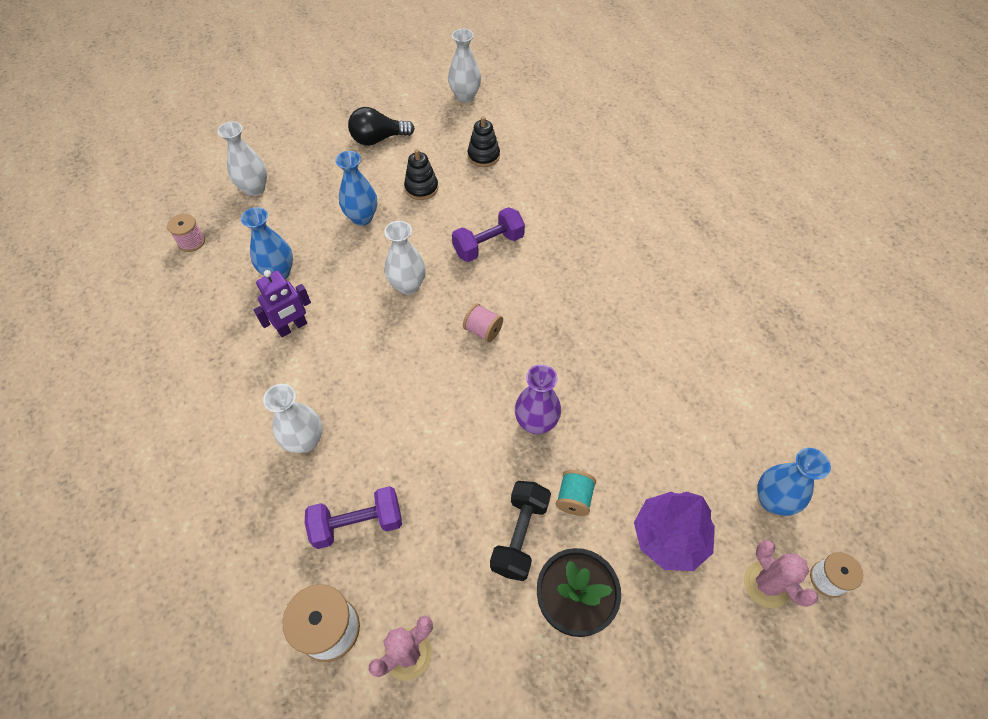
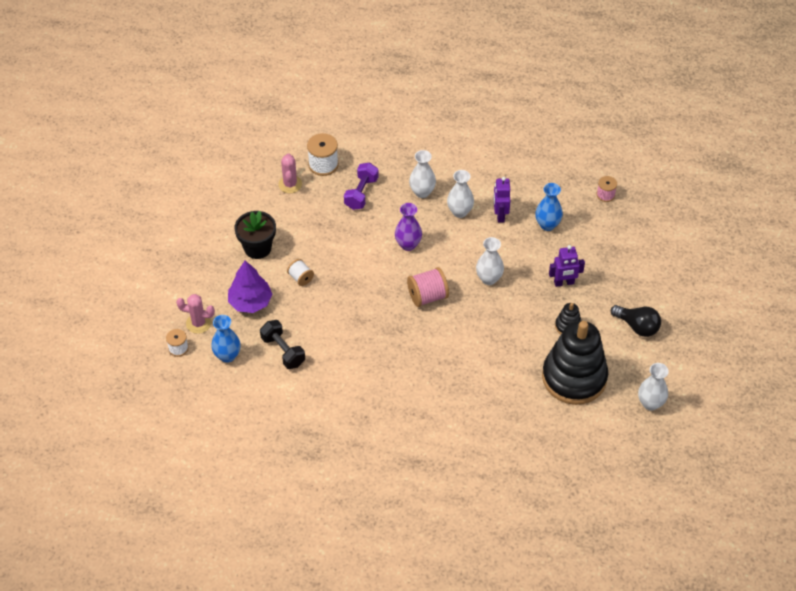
camera: 125 degrees right, 5 degrees down
white vase [217,122,267,196] -> white vase moved to [447,170,474,218]
blue vase [335,151,377,225] -> purple robot [549,245,585,287]
black light bulb [348,107,415,146] -> black light bulb turned 105 degrees clockwise [611,305,661,337]
purple dumbbell [452,207,525,262] -> none
pink spool [463,303,503,343] -> pink spool [407,267,449,307], size x1.64
black stacking toy [467,116,500,167] -> black stacking toy [542,321,608,405], size x2.38
black dumbbell [490,481,551,581] -> black dumbbell moved to [260,320,305,369]
purple vase [515,365,561,434] -> purple vase moved to [395,203,422,251]
turquoise spool [556,470,596,516] -> white spool [287,259,314,286]

